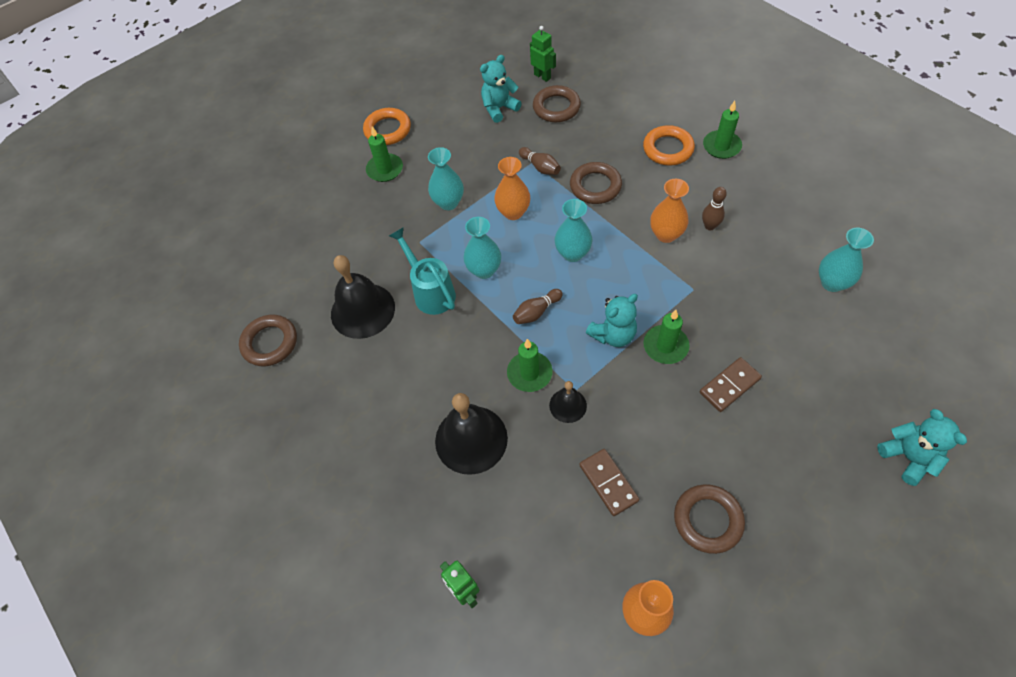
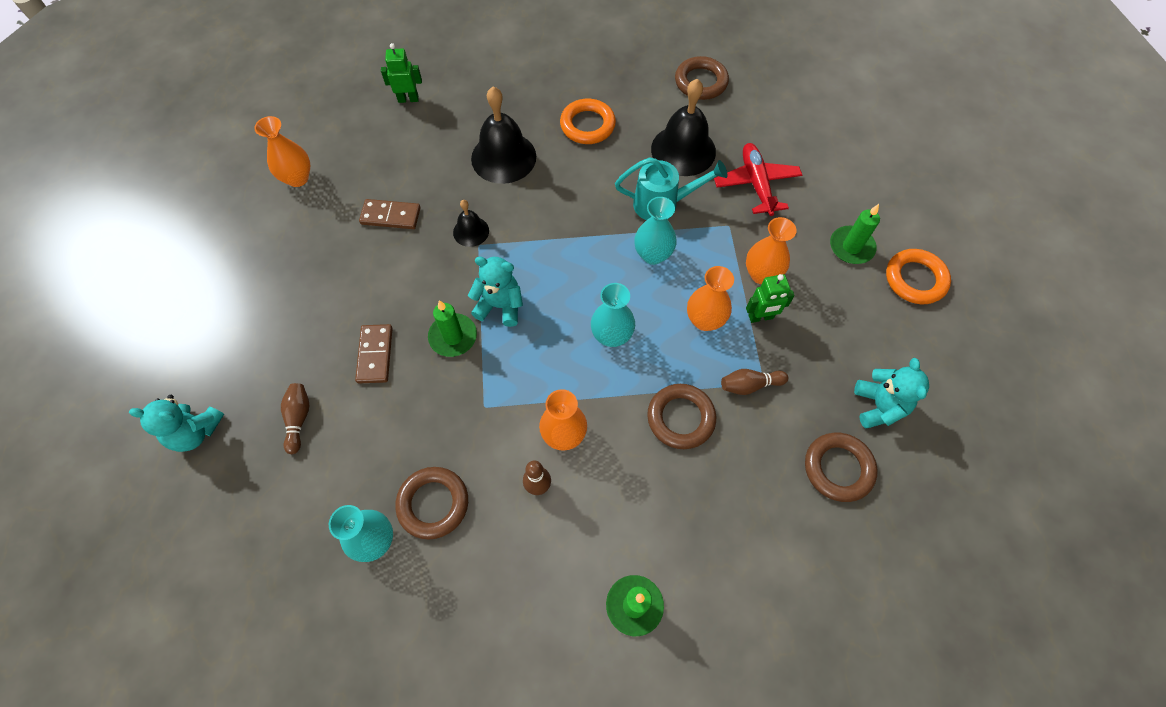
camera: 120 degrees right, 5 degrees up
turquoise vase [428,147,464,210] -> orange vase [746,217,797,284]
green candle [507,339,553,392] -> none
brown bowling pin [513,289,563,324] -> brown bowling pin moved to [281,383,310,454]
green robot [530,26,556,82] -> green robot moved to [746,274,795,323]
turquoise teddy bear [586,294,638,347] -> turquoise teddy bear turned 105 degrees clockwise [468,257,523,327]
orange ring [643,125,695,166] -> orange ring moved to [560,99,616,144]
brown ring [674,484,745,554] -> brown ring moved to [395,467,468,540]
none -> red plane [714,143,802,216]

